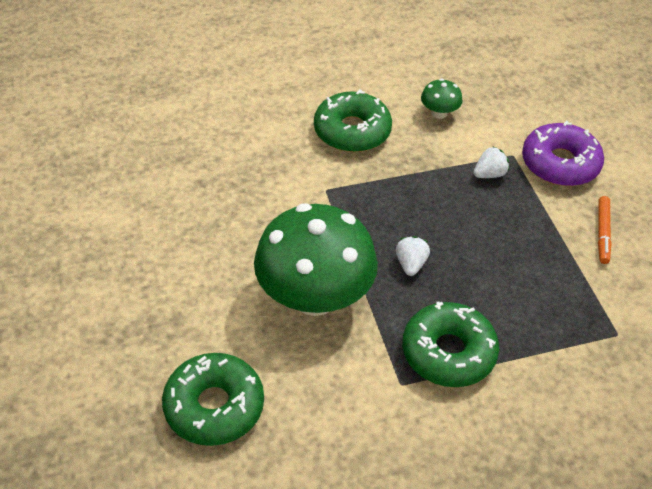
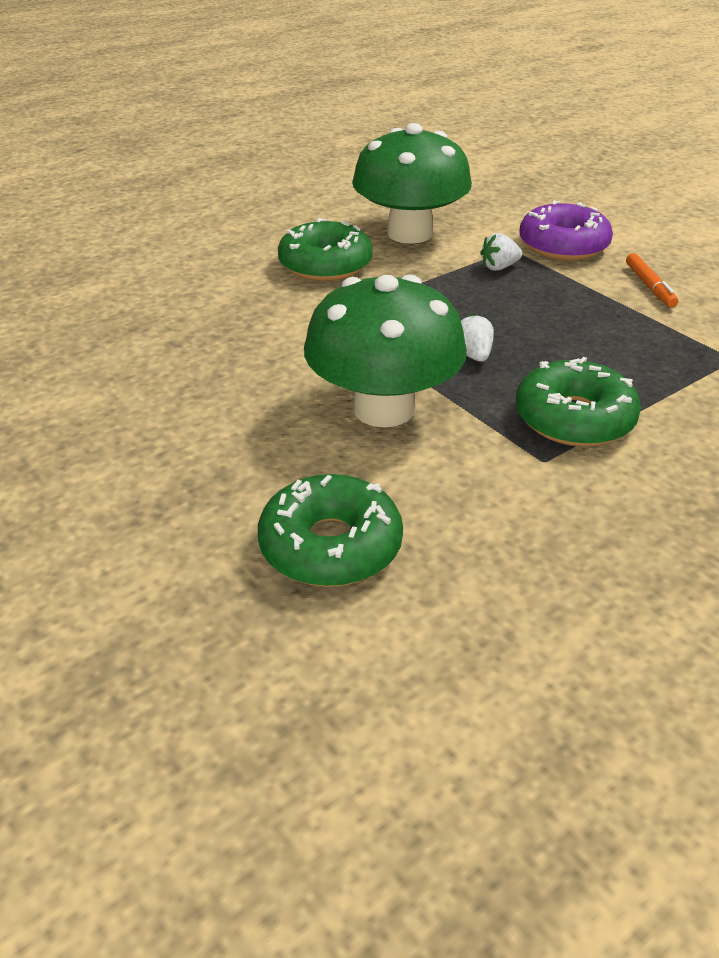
camera: 20 degrees left, 10 degrees down
green mushroom [421,79,462,119] -> green mushroom [352,123,472,244], size x2.41
white strawberry [474,147,509,178] -> white strawberry turned 150 degrees counterclockwise [480,233,522,271]

